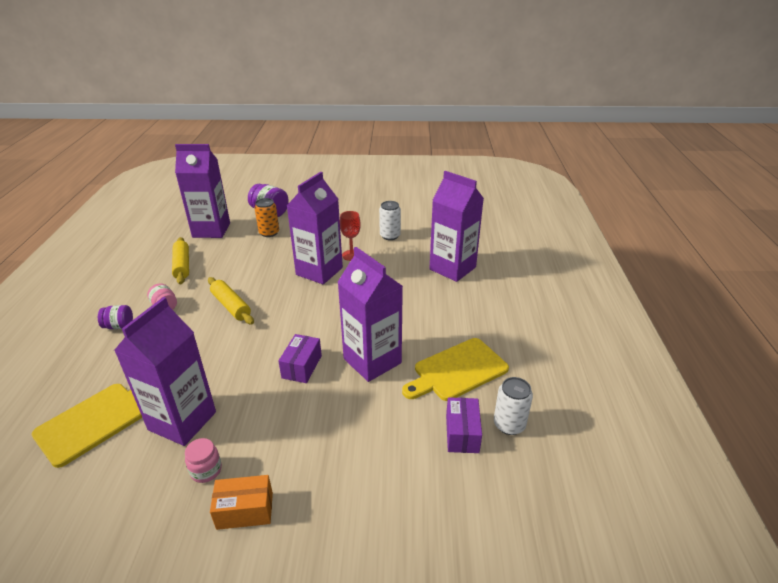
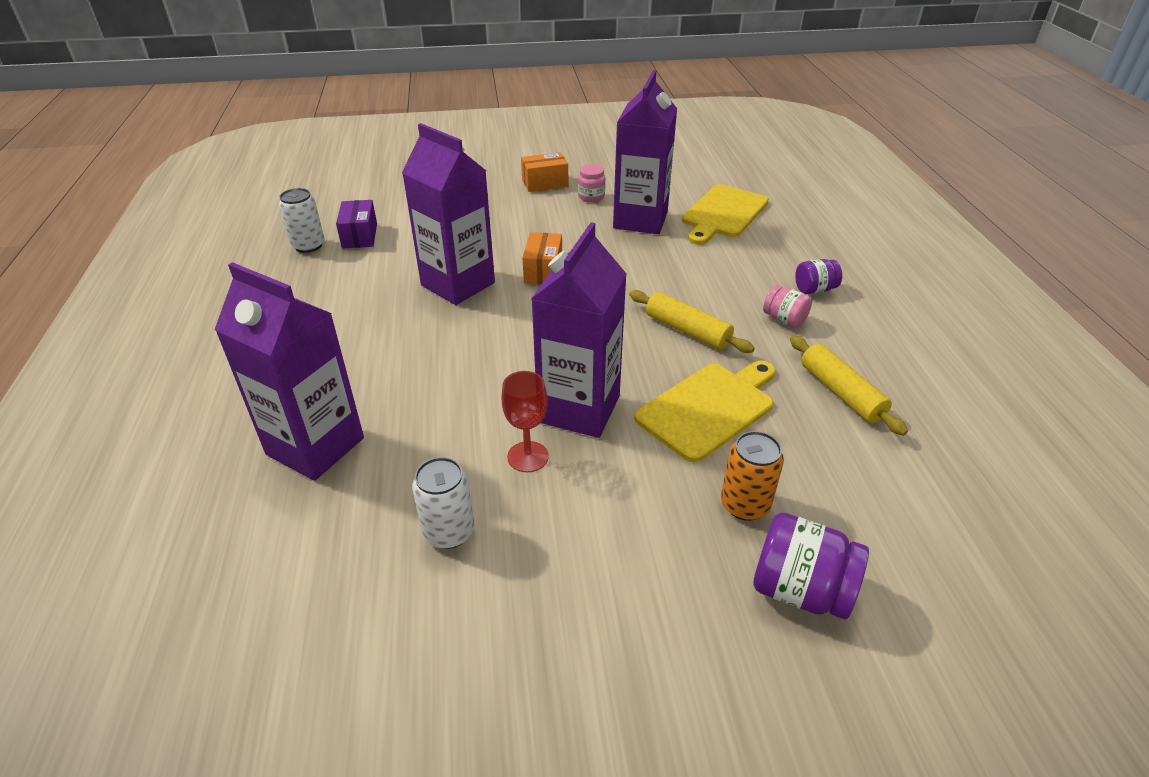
camera: 170 degrees right, 5 degrees up
purple carton [175,144,230,238] -> none
purple box [279,334,322,383] -> orange box [523,232,562,285]
yellow cutting board [402,338,509,401] -> yellow cutting board moved to [634,361,776,462]

